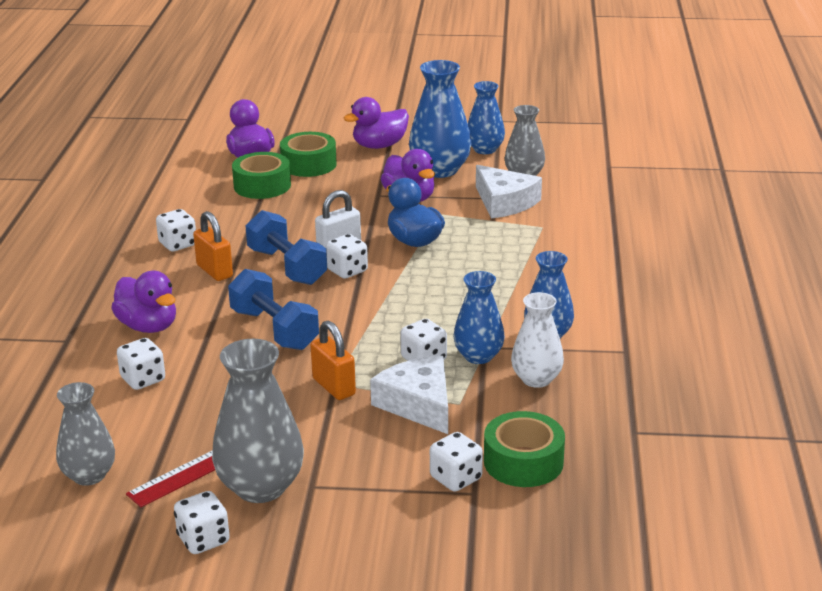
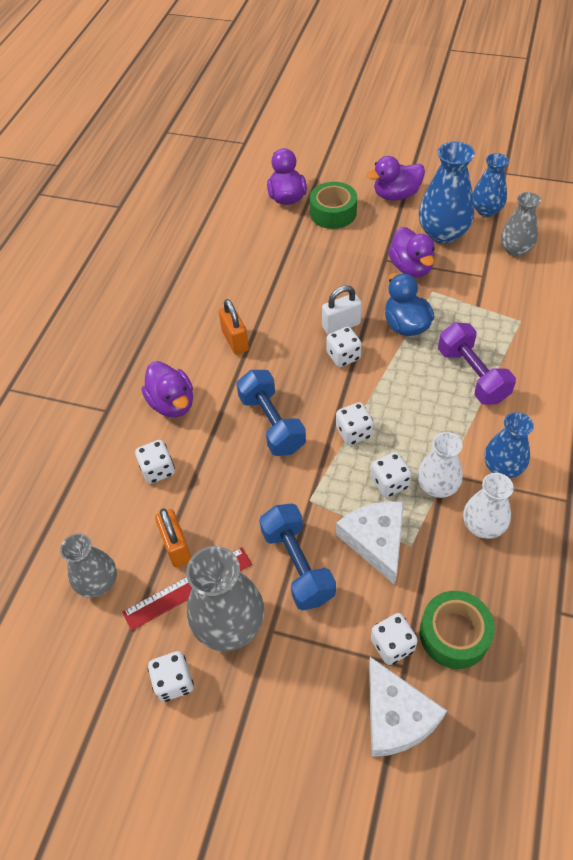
camera: 15 degrees right, 25 degrees up
white dice [156,209,196,252] -> white dice moved to [336,402,373,445]
green tape [232,152,291,199] -> none
blue dumbbell [246,210,327,285] -> blue dumbbell moved to [259,504,336,611]
orange padlock [311,321,356,400] -> orange padlock moved to [155,508,191,567]
blue vase [453,271,505,364] -> white vase [418,432,463,498]
white cheese [476,165,542,218] -> white cheese moved to [369,657,447,757]
none -> purple dumbbell [438,322,516,405]

